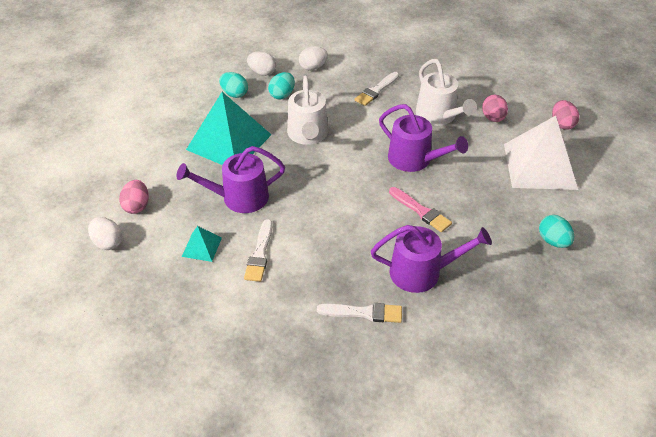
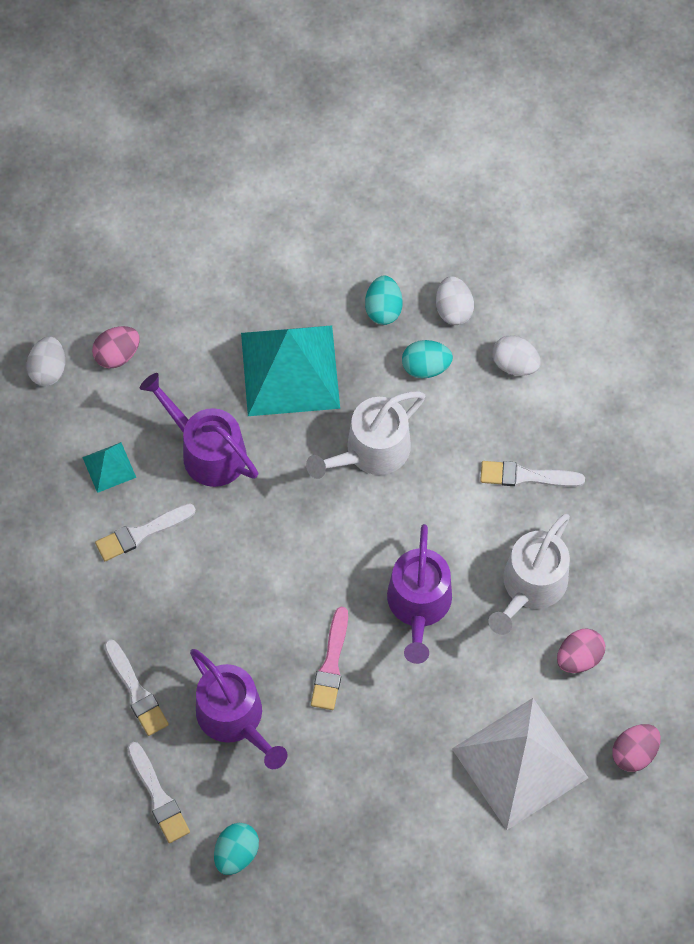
camera: 55 degrees right, 20 degrees up
turquoise egg [539,215,574,248] -> turquoise egg moved to [214,823,259,875]
none -> white brush [127,742,190,843]

